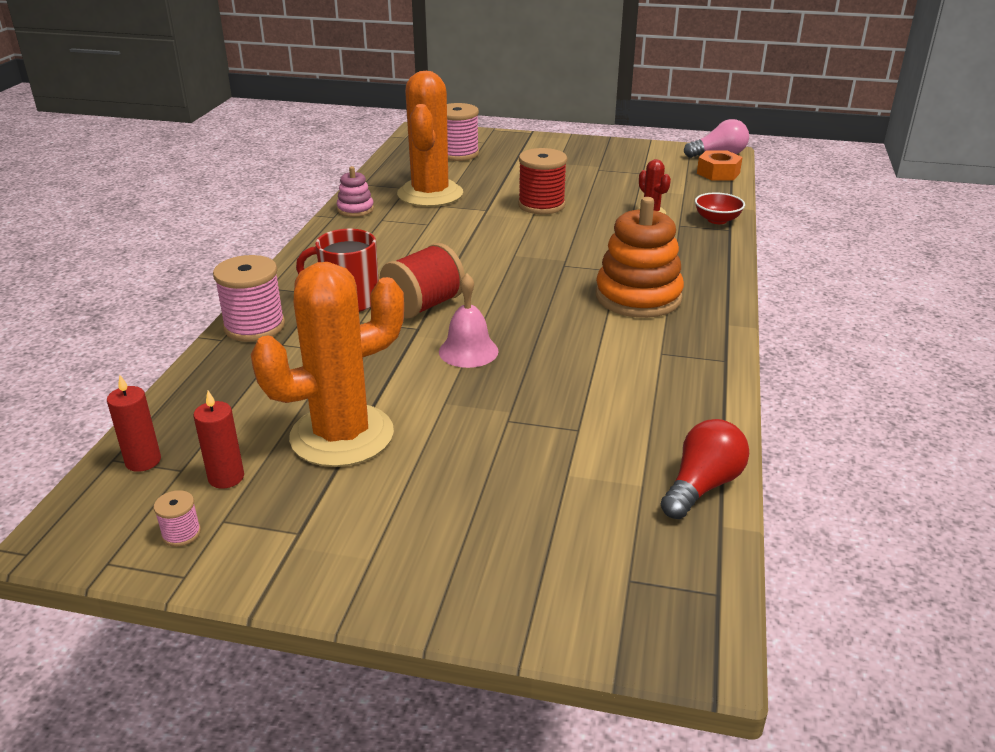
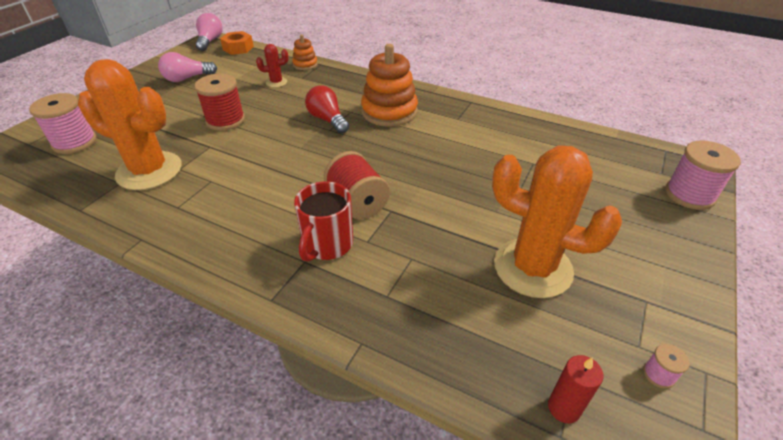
camera: 75 degrees left, 10 degrees up
red candle [193,391,244,489] -> none
pink spool [213,255,285,342] -> pink spool moved to [665,140,741,210]
orange cactus [251,262,404,467] -> orange cactus turned 45 degrees counterclockwise [492,146,622,298]
pink stacking toy [337,166,374,217] -> none
pink bell [439,274,499,368] -> none
red light bulb [661,419,749,519] -> red light bulb moved to [305,86,349,134]
red bowl [695,192,745,224] -> orange stacking toy [292,35,318,70]
none -> pink light bulb [158,52,217,82]

